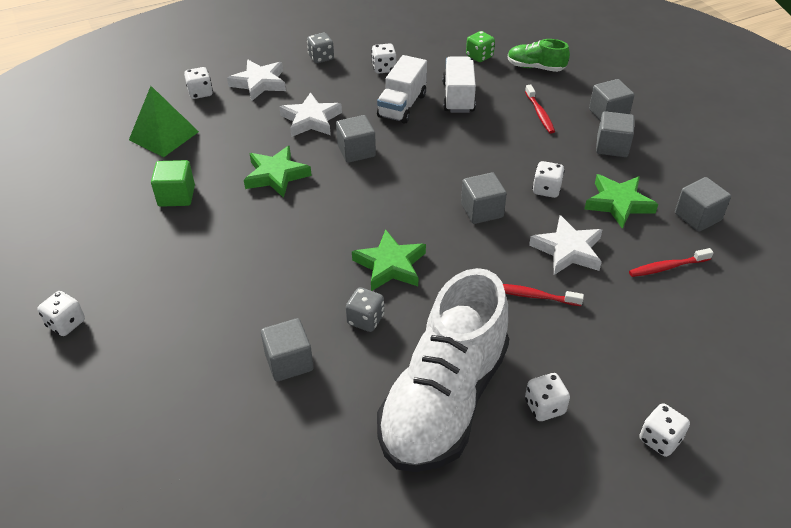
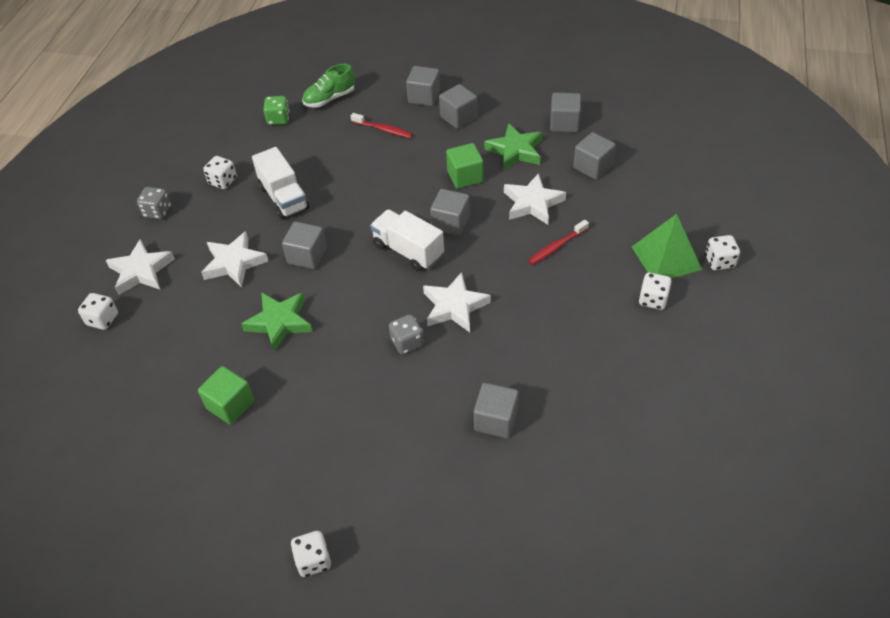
camera: 50 degrees left, 5 degrees up
green pyramid [129,86,199,157] -> green pyramid moved to [632,214,702,278]
grey dice [346,287,384,332] -> grey dice moved to [389,314,424,354]
green star [352,229,426,291] -> white star [423,272,491,332]
white shoe [377,268,509,472] -> none
white truck [442,57,476,113] -> white truck moved to [370,209,444,272]
white dice [532,161,565,198] -> green cube [446,143,484,189]
red toothbrush [629,248,714,277] -> grey cube [573,132,616,180]

